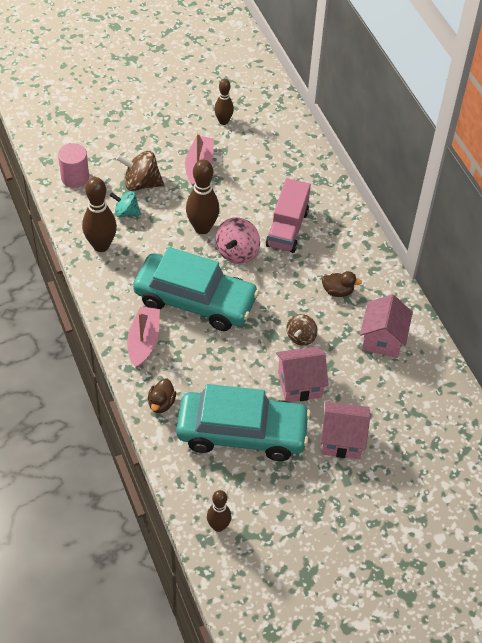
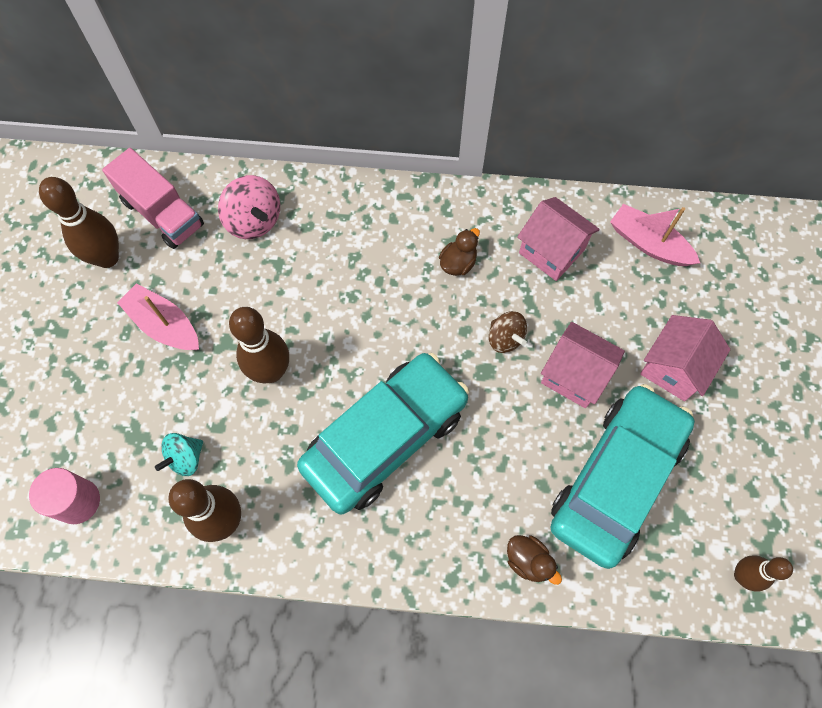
camera: 60 degrees left, 15 degrees up
brown spinning top [116,151,164,191] -> none
pink boat [127,306,160,368] -> pink boat moved to [610,204,700,266]
brown bowling pin [214,79,234,125] -> brown bowling pin [39,177,119,268], size x1.60
pink spinning top [215,218,260,264] -> pink spinning top moved to [218,175,280,239]
pink truck [266,178,311,253] -> pink truck moved to [102,148,204,249]
pink house [276,346,328,402] -> pink house turned 75 degrees counterclockwise [541,322,625,408]

